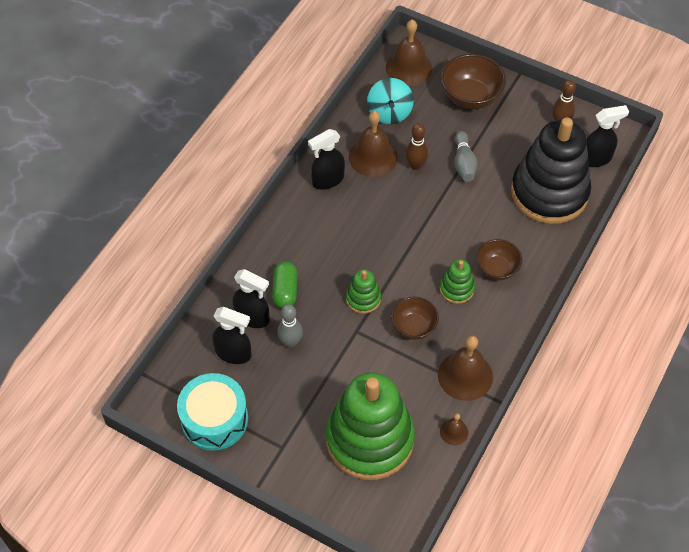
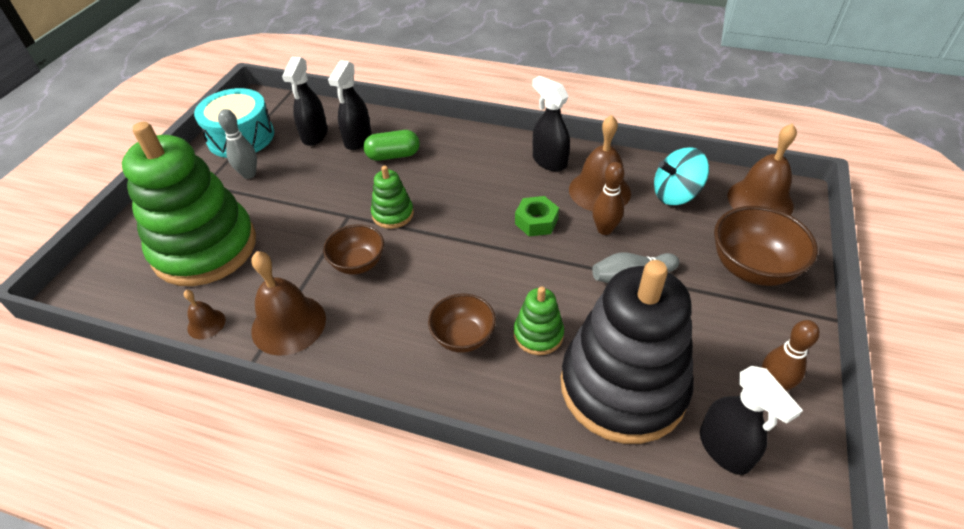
camera: 80 degrees right, 10 degrees down
grey bowling pin [277,304,303,348] -> grey bowling pin moved to [218,109,257,179]
green stacking toy [440,260,475,304] -> green stacking toy moved to [514,286,564,355]
none -> green nut [515,196,559,236]

